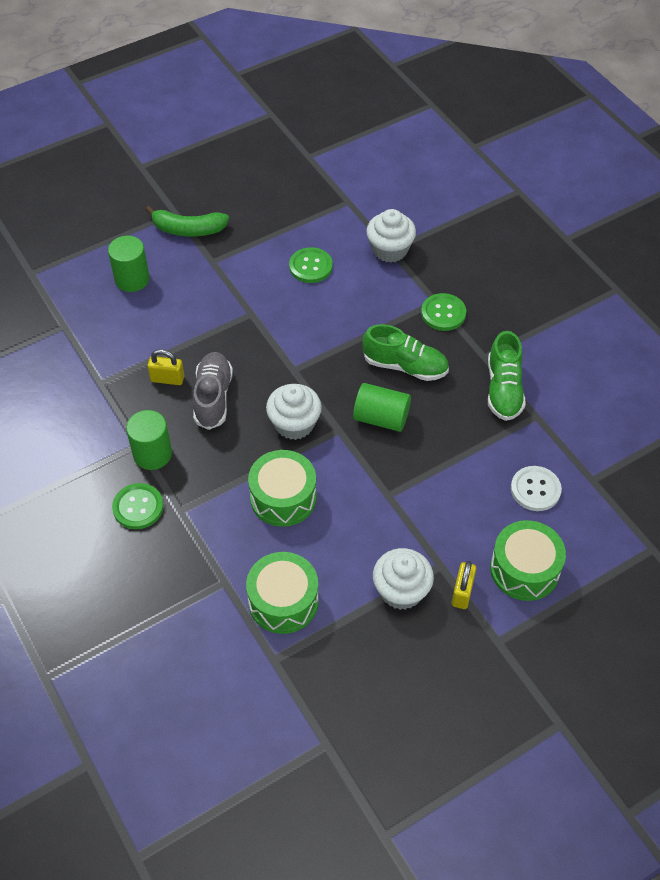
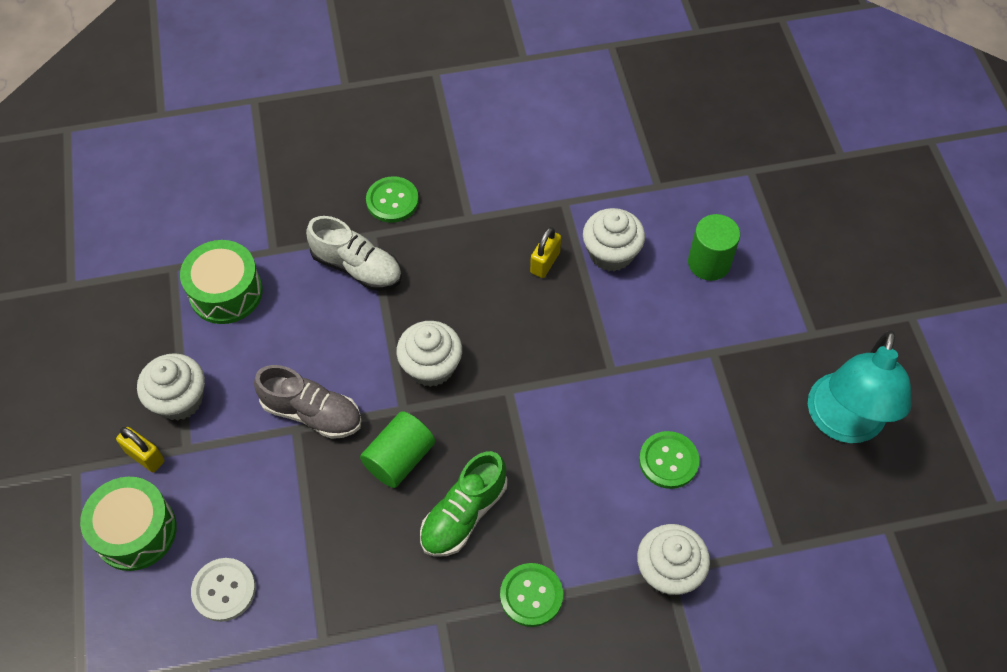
camera: 110 degrees right, 5 degrees up
green cylinder [126,410,172,470] -> none
green banana [146,206,229,237] -> none
grey shoe [193,352,233,430] -> grey shoe moved to [254,365,362,439]
green drum [248,450,317,527] -> none
green shoe [488,331,525,421] -> none
none -> white shoe [306,216,402,290]
none -> white cupcake [583,208,645,272]
none -> turquoise lamp [808,331,912,443]

